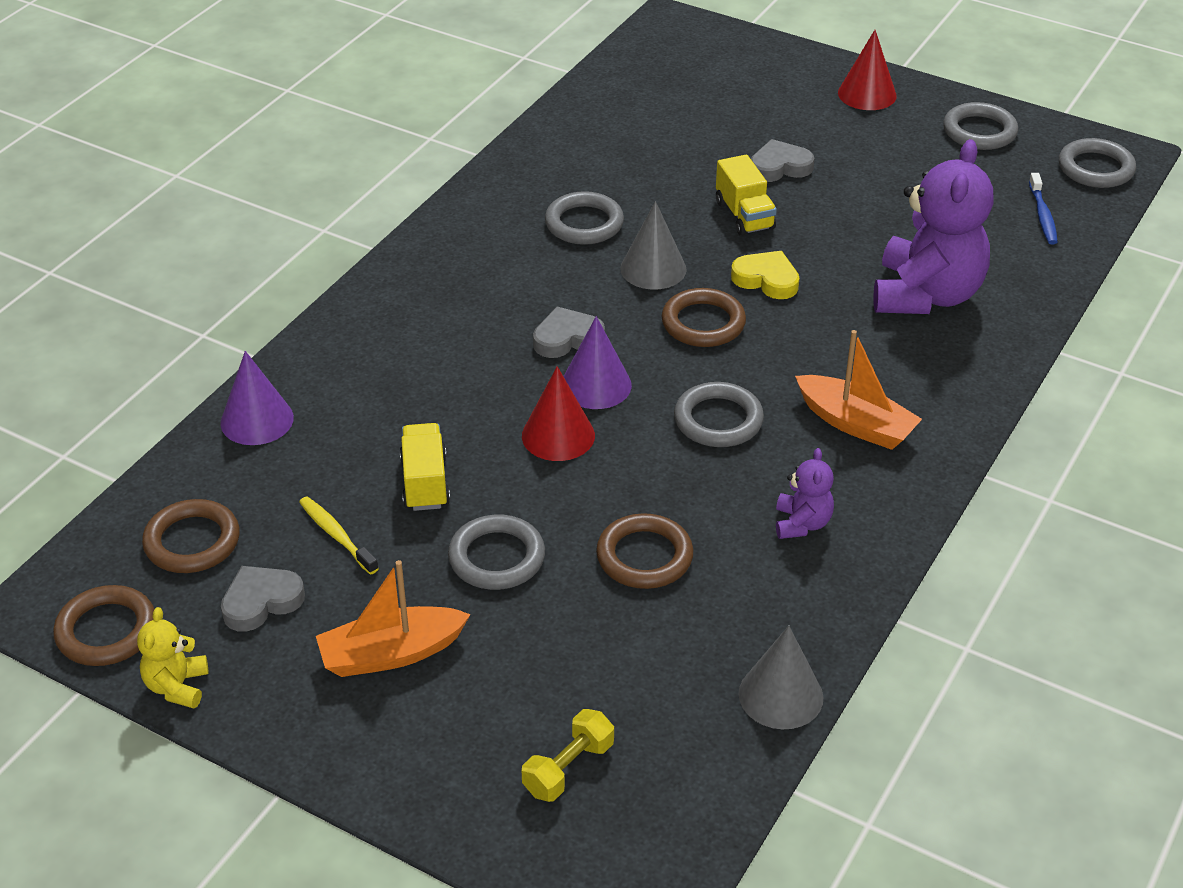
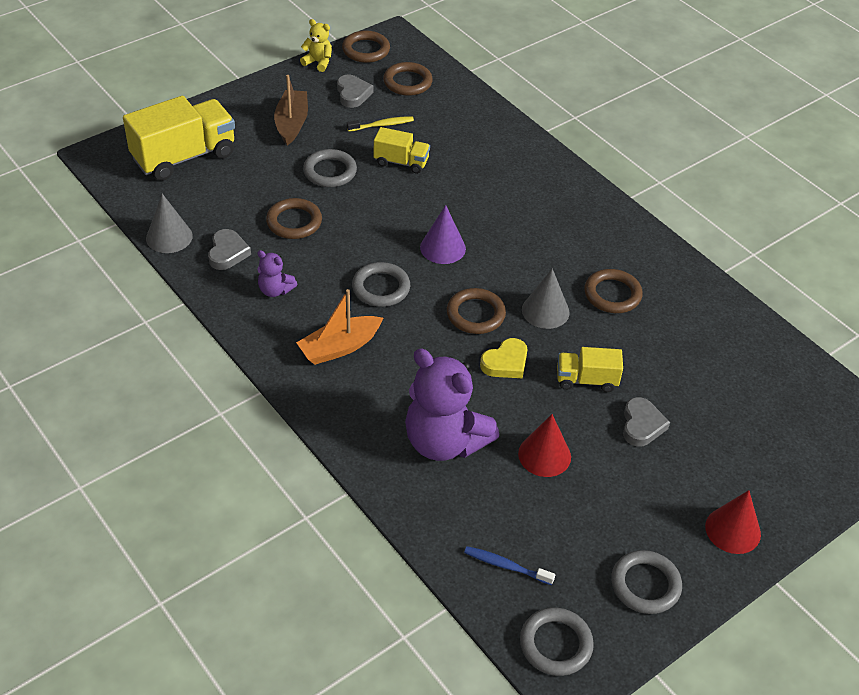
camera: 110 degrees right, 5 degrees up
purple cone [220,351,294,445] -> none
orange boat [316,560,471,677] -> brown boat [274,75,308,145]
red cone [522,366,595,461] -> red cone moved to [518,414,571,477]
yellow dumbbell [522,709,614,802] -> yellow truck [123,96,235,181]
grey heart [533,307,605,358] -> grey heart moved to [208,229,251,270]
grey ring [545,191,624,245] -> brown ring [584,269,643,313]

